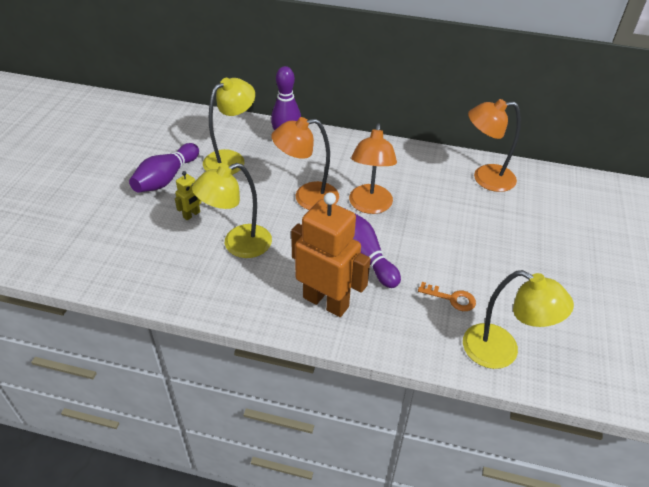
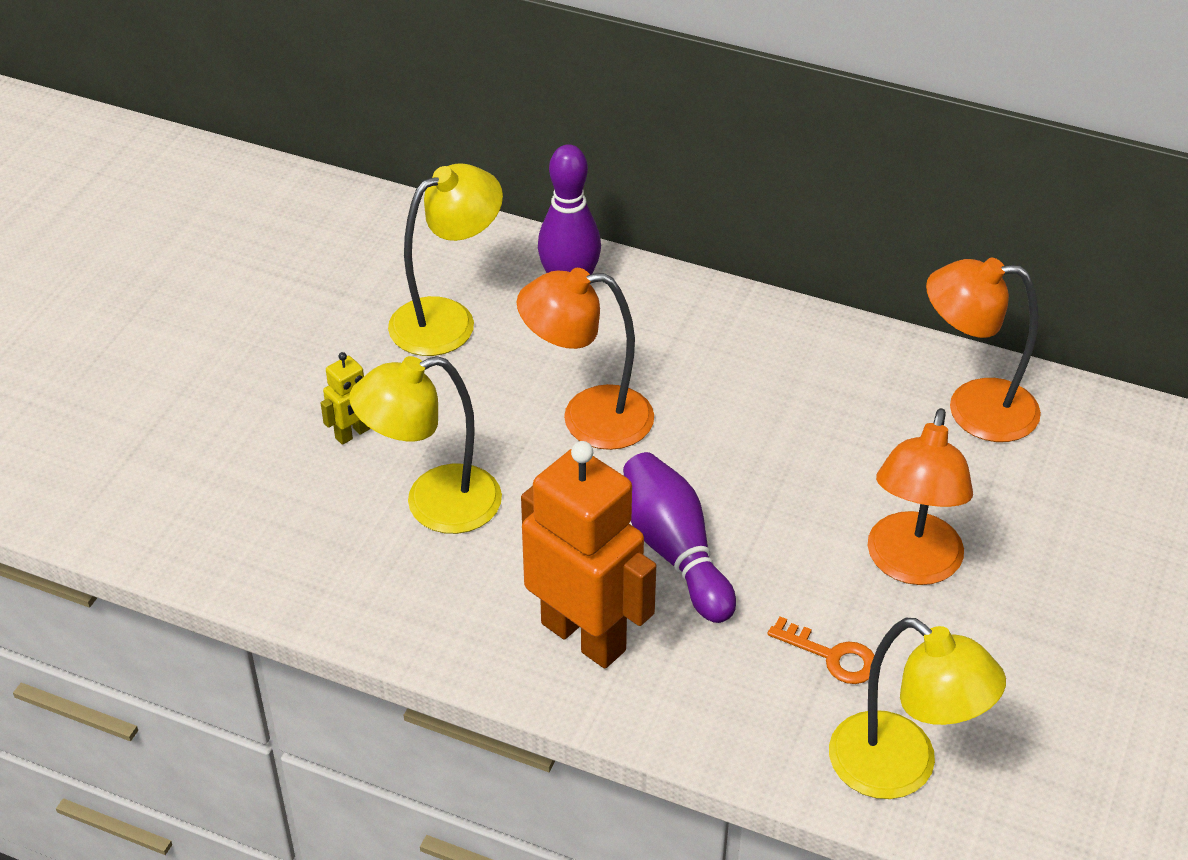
camera: 10 degrees right, 0 degrees up
purple bowling pin [129,143,199,193] -> none
orange lamp [349,123,397,214] -> orange lamp moved to [867,408,973,585]

